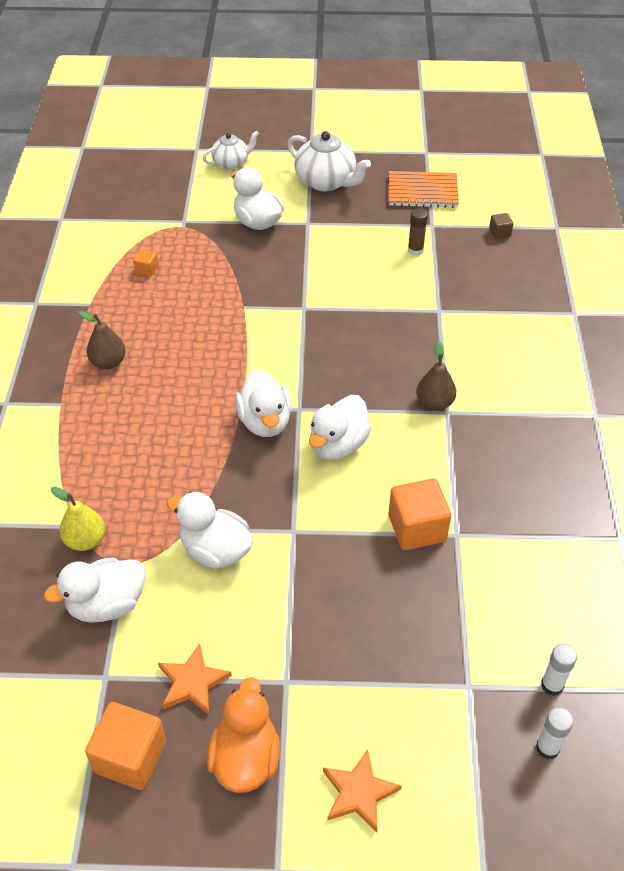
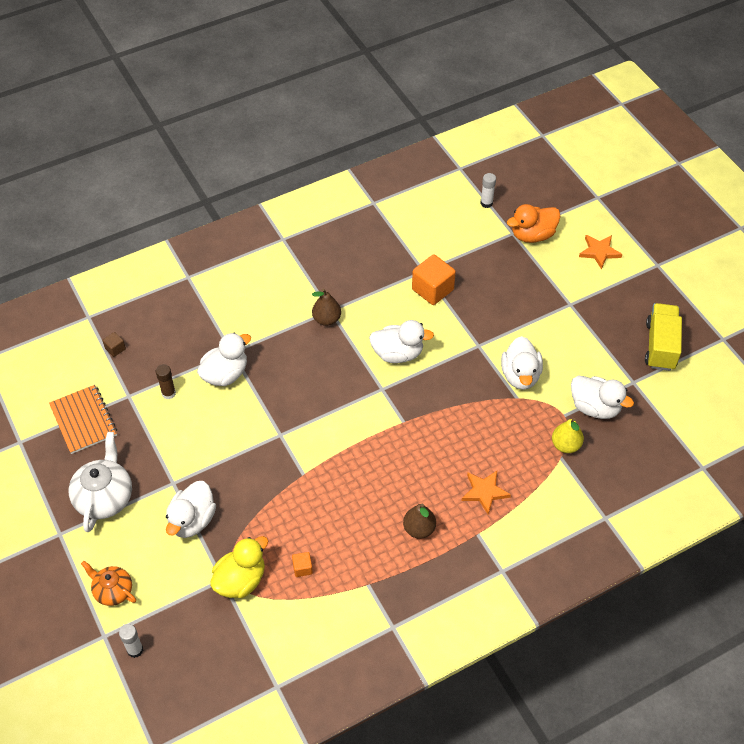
camera: 120 degrees left, 5 degrees up
orange cube [85,702,166,790] -> yellow truck [645,303,682,371]
orange star [158,644,232,715] -> orange star moved to [461,471,511,515]
white teapot [203,131,259,169] -> orange teapot [81,561,136,606]
orange duck [207,677,280,793] -> orange duck moved to [507,204,560,243]
white duck [235,369,292,437] -> white duck moved to [197,333,251,386]
white glue stick [536,707,574,759] -> white glue stick moved to [119,624,143,658]
none -> yellow duck [210,536,268,598]

